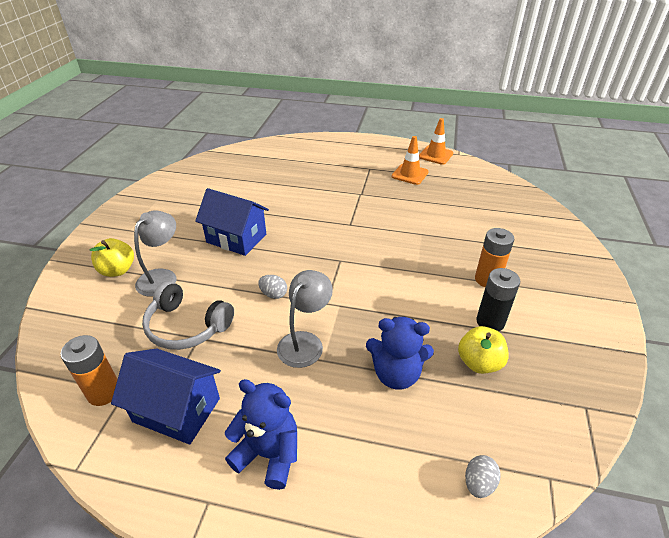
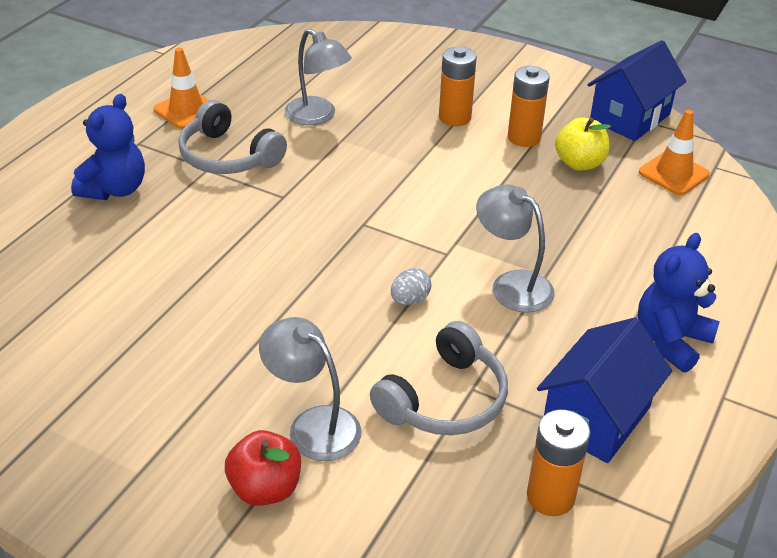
camera: 75 degrees left, 0 degrees up
yellow apple [90,238,134,277] -> red apple [225,430,301,506]
blue house [195,188,269,256] -> blue house moved to [587,40,687,141]
blue teddy bear [366,316,434,390] -> blue teddy bear moved to [71,94,145,200]
orange traffic cone [419,118,453,165] -> orange traffic cone moved to [639,110,710,195]
grey egg [465,455,500,498] -> none
black battery [476,268,520,332] -> orange battery [508,66,550,147]
none -> grey headphones [178,100,287,174]
none -> grey lamp [285,29,352,125]

